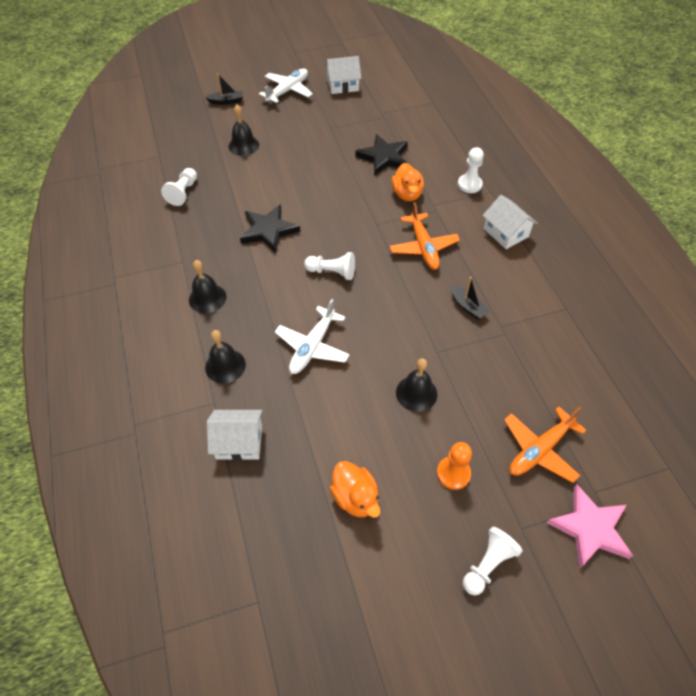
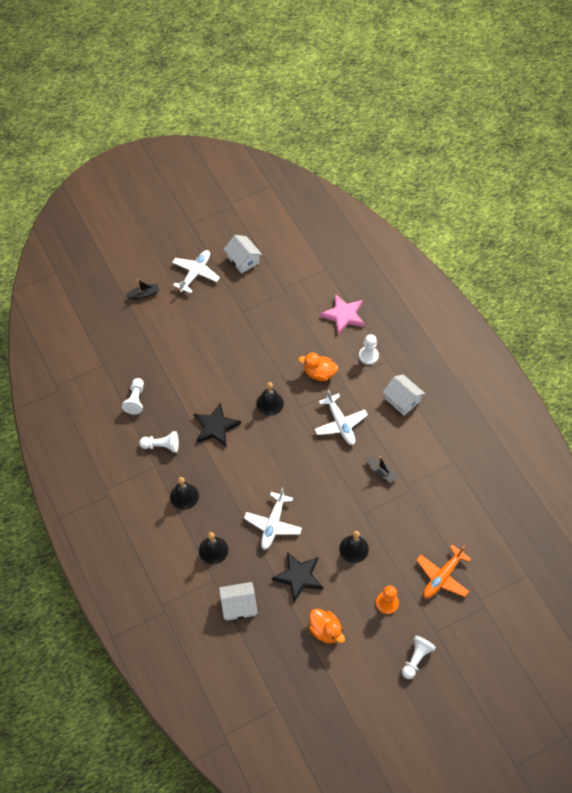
camera: 10 degrees left, 5 degrees up
black bell [228,105,259,156] -> black bell moved to [256,382,284,416]
white pawn [304,252,355,280] -> white pawn moved to [139,431,179,452]
white house [325,56,362,94] -> white house turned 75 degrees clockwise [224,235,262,274]
black star [355,134,408,175] -> black star moved to [272,552,323,602]
orange plane [389,202,460,270] -> white plane [314,390,368,445]
orange duck [391,163,424,201] -> orange duck turned 120 degrees clockwise [298,353,338,381]
pink star [547,484,633,568] -> pink star moved to [320,294,365,335]

